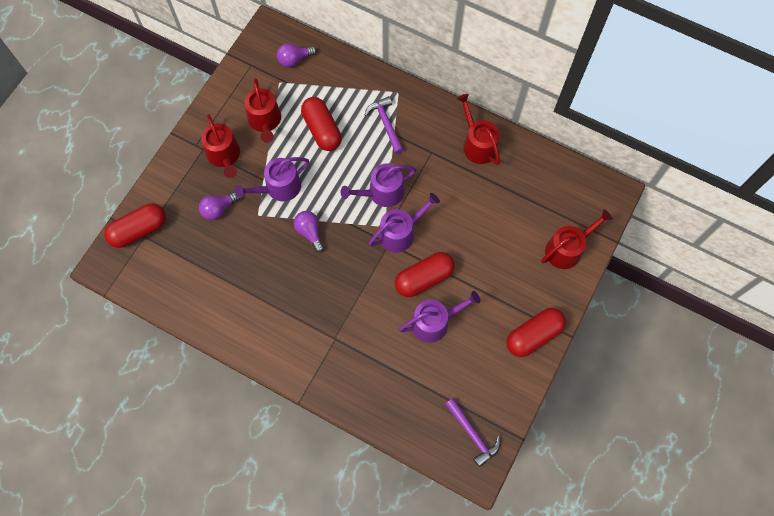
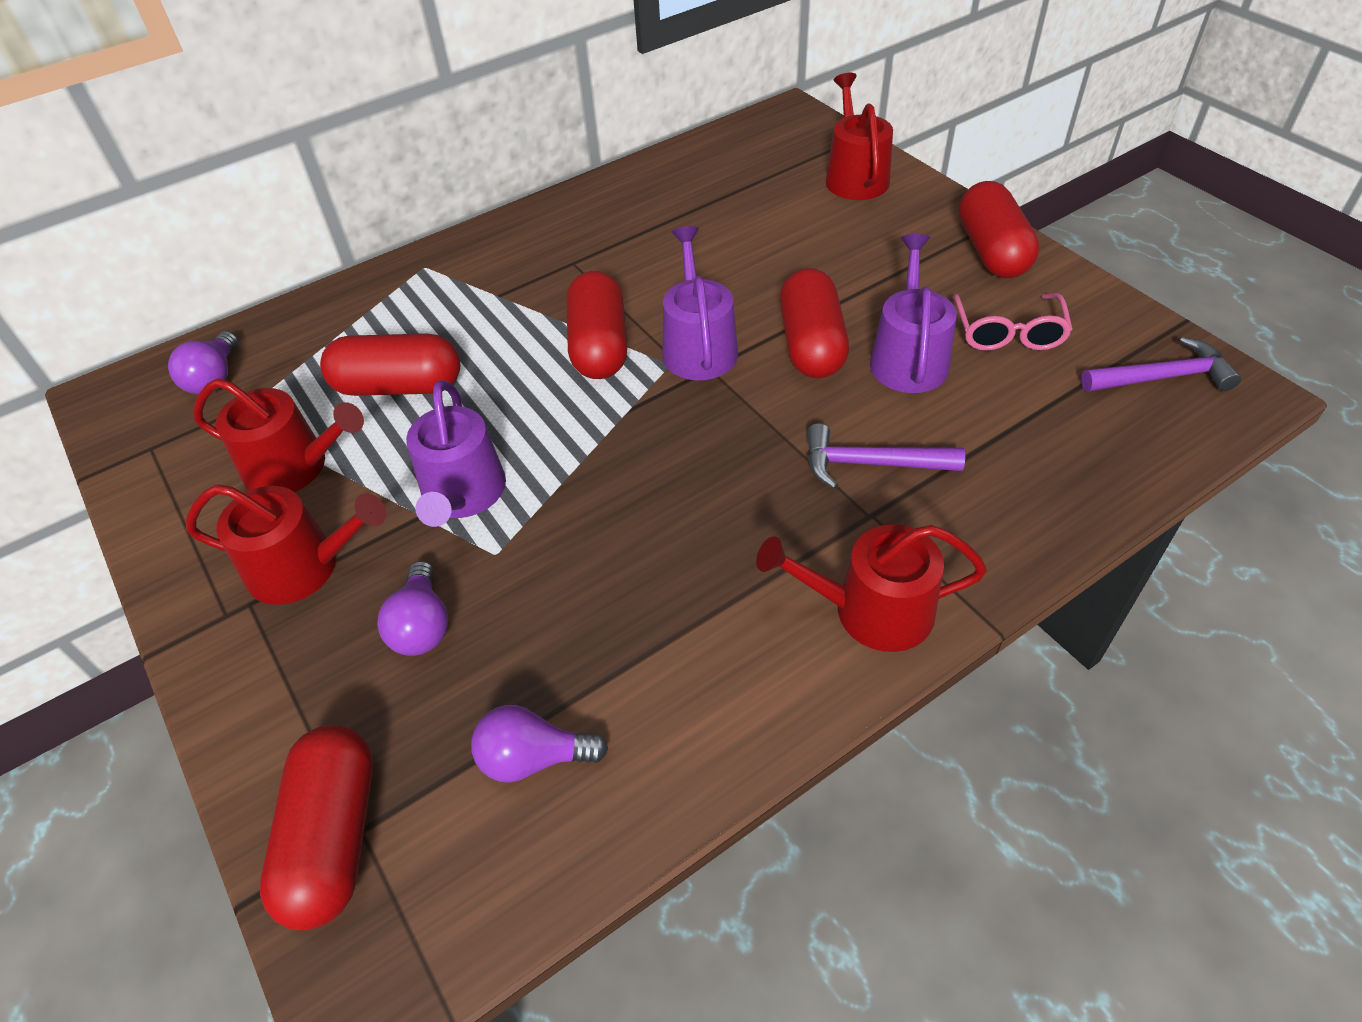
camera: 60 degrees left, 20 degrees down
purple light bulb [294,211,324,253] -> purple light bulb moved to [471,705,608,783]
purple watering can [341,163,417,207] -> red capsule [566,271,627,379]
purple hammer [365,96,404,154] -> purple hammer moved to [807,423,965,489]
red watering can [457,94,500,165] -> red watering can moved to [756,524,987,652]
none -> pink glasses [952,293,1073,351]

